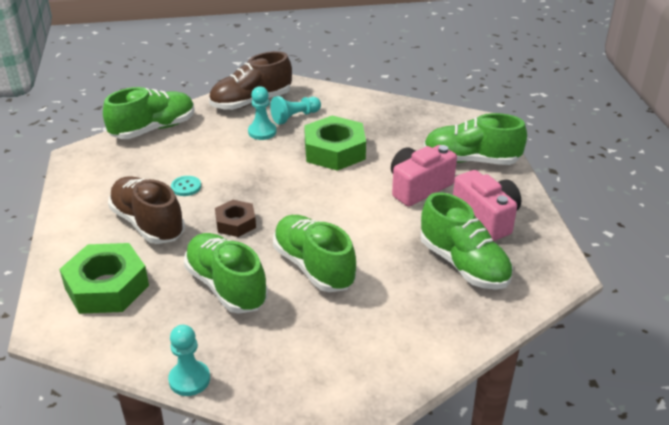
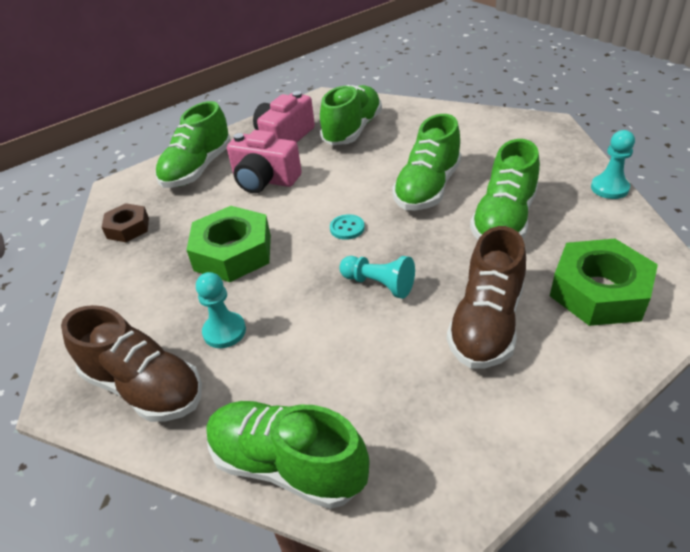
camera: 115 degrees left, 5 degrees up
turquoise button [171,176,201,196] -> turquoise button moved to [330,214,365,240]
brown nut [215,200,256,237] -> brown nut moved to [102,203,149,242]
turquoise pawn [270,96,321,125] -> turquoise pawn moved to [340,256,415,299]
green shoe [424,113,527,165] -> green shoe turned 45 degrees clockwise [155,101,231,188]

